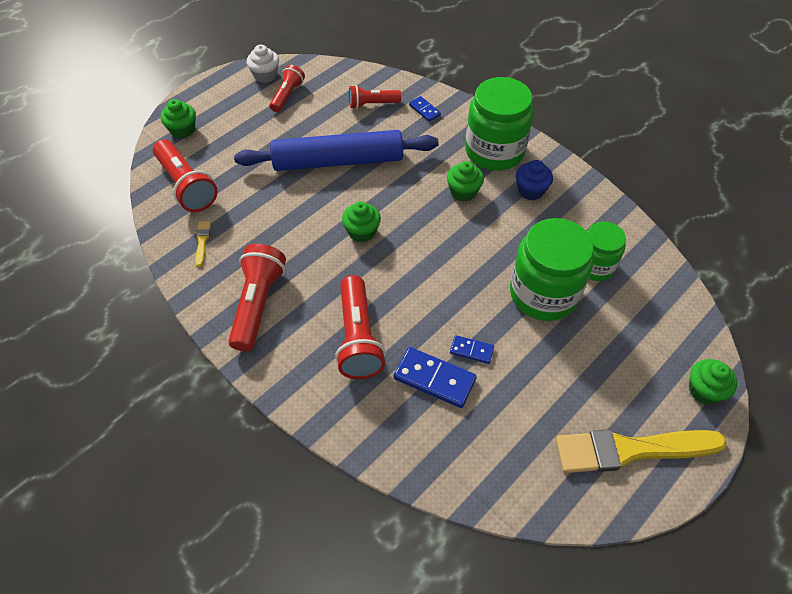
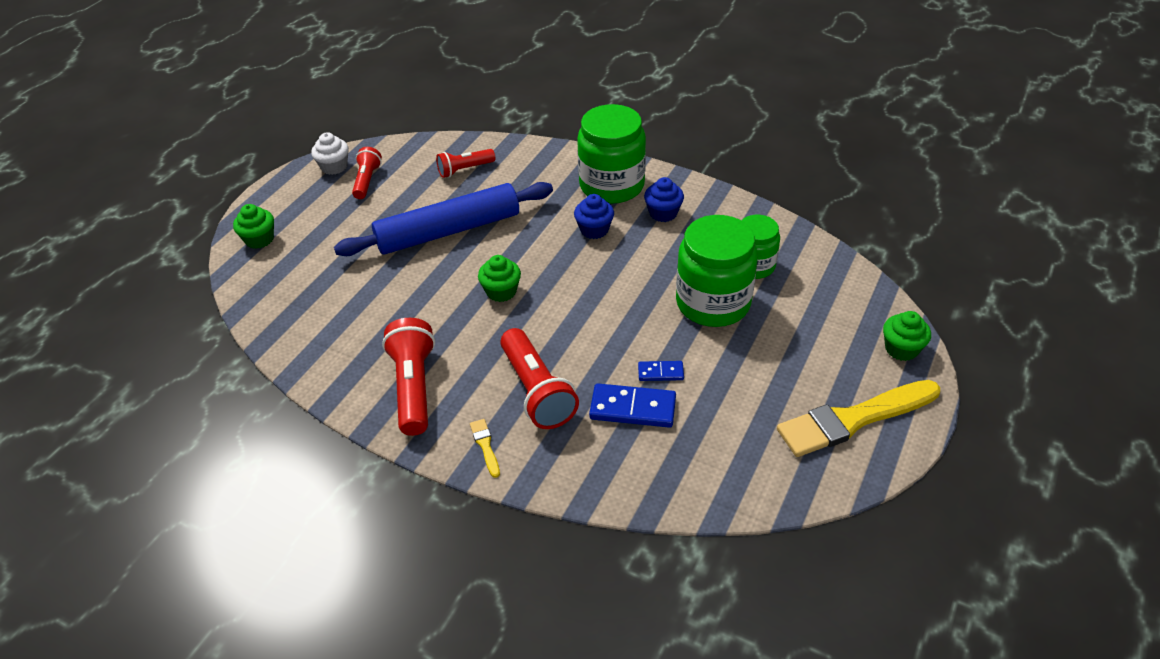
camera: 15 degrees left, 10 degrees down
red flashlight [153,140,218,212] -> none
yellow brush [195,221,211,267] -> yellow brush moved to [470,419,500,478]
blue domino [409,96,441,122] -> none
green cupcake [447,161,484,201] -> blue cupcake [574,194,614,239]

